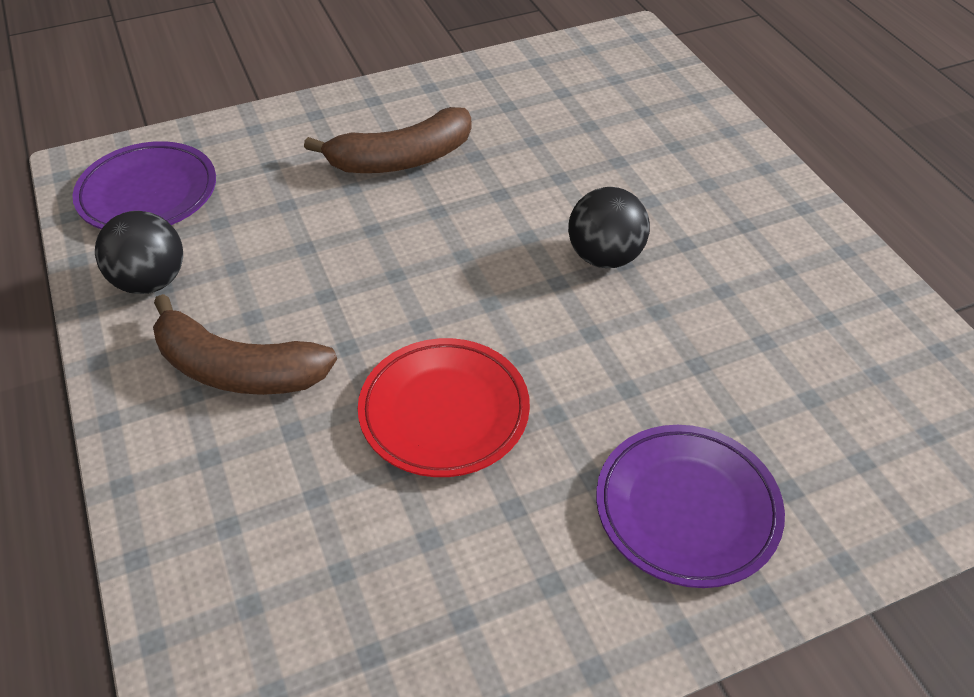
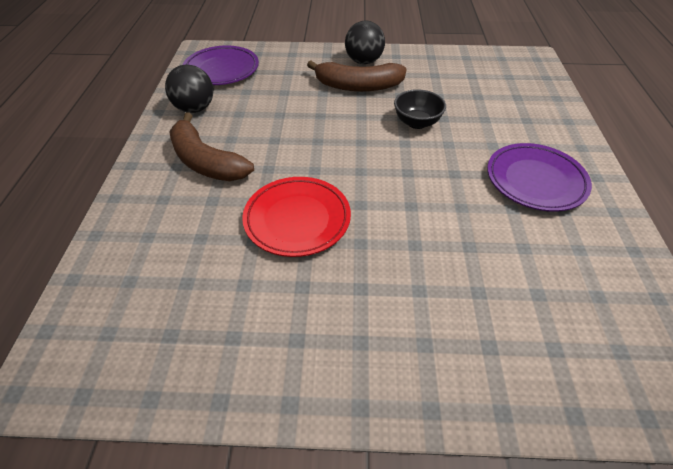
camera: 25 degrees right, 0 degrees up
black ball [568,187,650,268] -> black ball moved to [345,20,385,64]
purple plate [596,425,785,588] -> purple plate moved to [487,143,592,212]
none -> black bowl [394,89,446,129]

